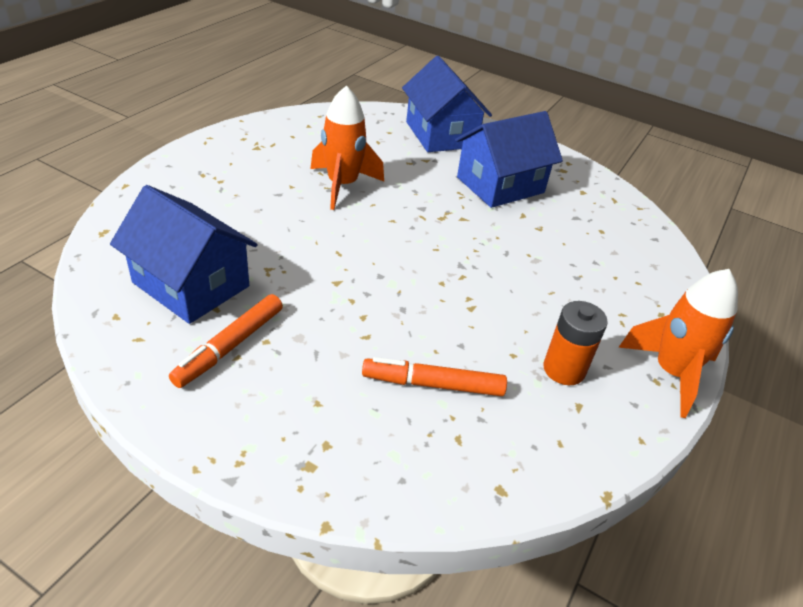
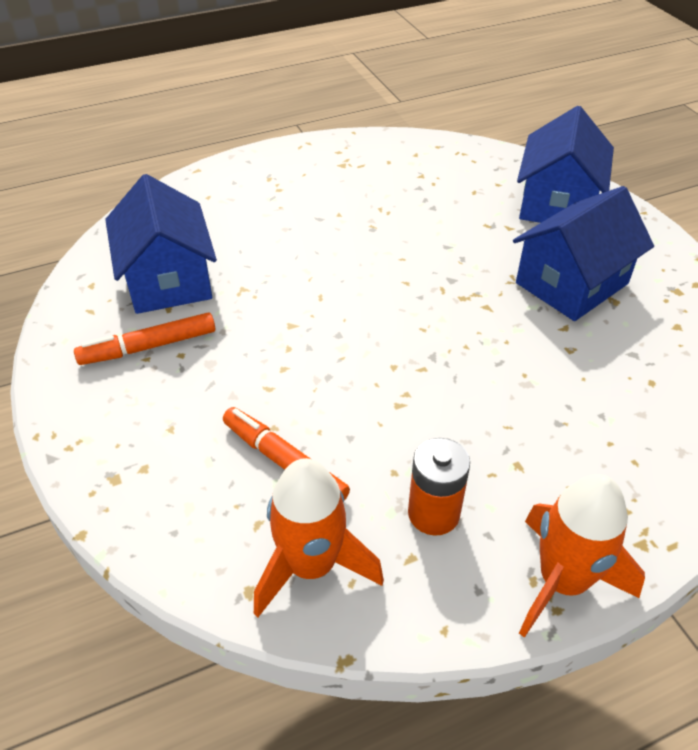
camera: 40 degrees right, 5 degrees up
orange rocket [311,85,384,210] -> orange rocket moved to [254,458,384,617]
blue house [455,111,563,208] -> blue house turned 45 degrees counterclockwise [513,186,654,321]

